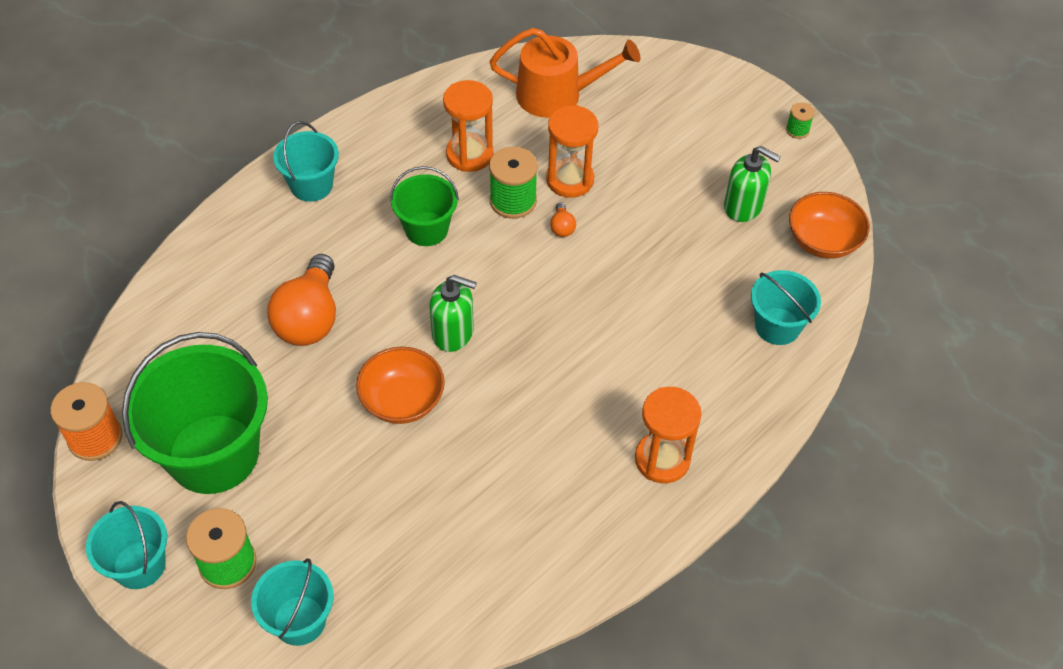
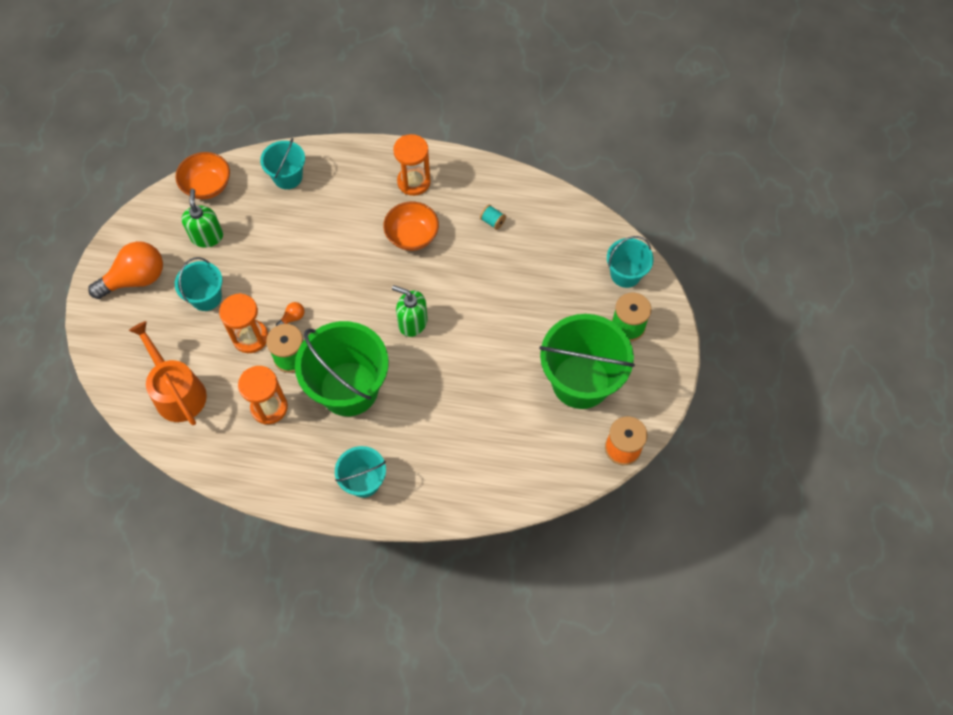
camera: 125 degrees left, 10 degrees up
turquoise bucket [86,501,167,589] -> turquoise bucket moved to [175,257,222,311]
orange light bulb [267,254,336,346] -> orange light bulb moved to [88,241,163,299]
orange bowl [356,347,445,424] -> orange bowl moved to [383,202,439,251]
green bucket [390,166,459,246] -> green bucket [295,321,389,416], size x1.85
green soap dispenser [429,275,477,352] -> green soap dispenser turned 45 degrees counterclockwise [392,285,428,337]
green spool [786,102,815,139] -> none
none -> turquoise spool [480,205,506,230]

